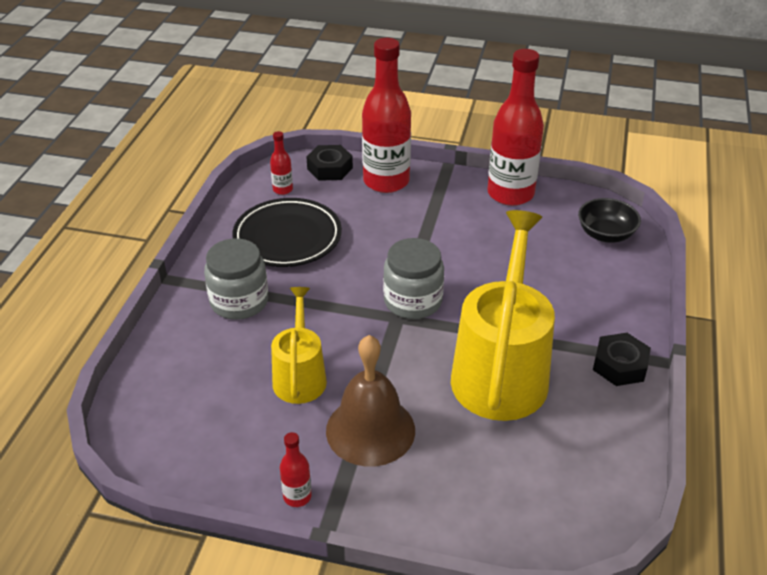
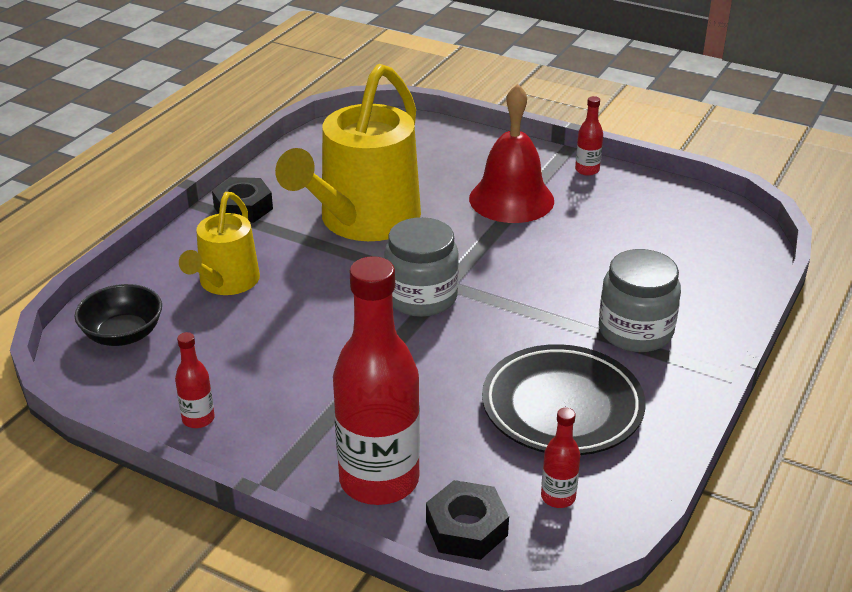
camera: 165 degrees left, 5 degrees down
yellow watering can [271,287,327,404] -> yellow watering can moved to [179,192,260,295]
brown bell [326,335,415,466] -> red bell [469,84,554,223]
red bottle [487,49,544,206] -> red bottle [175,332,215,428], size x0.43

